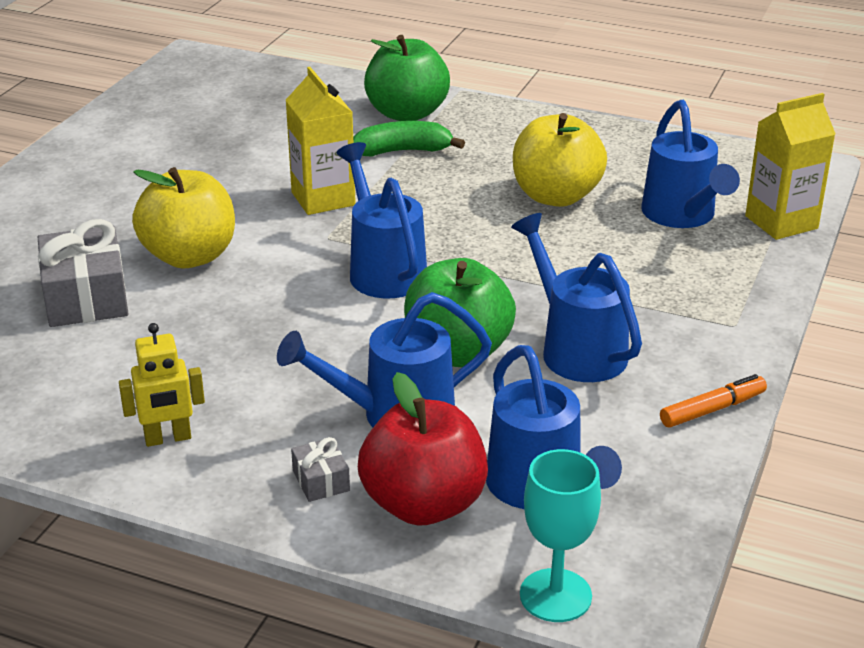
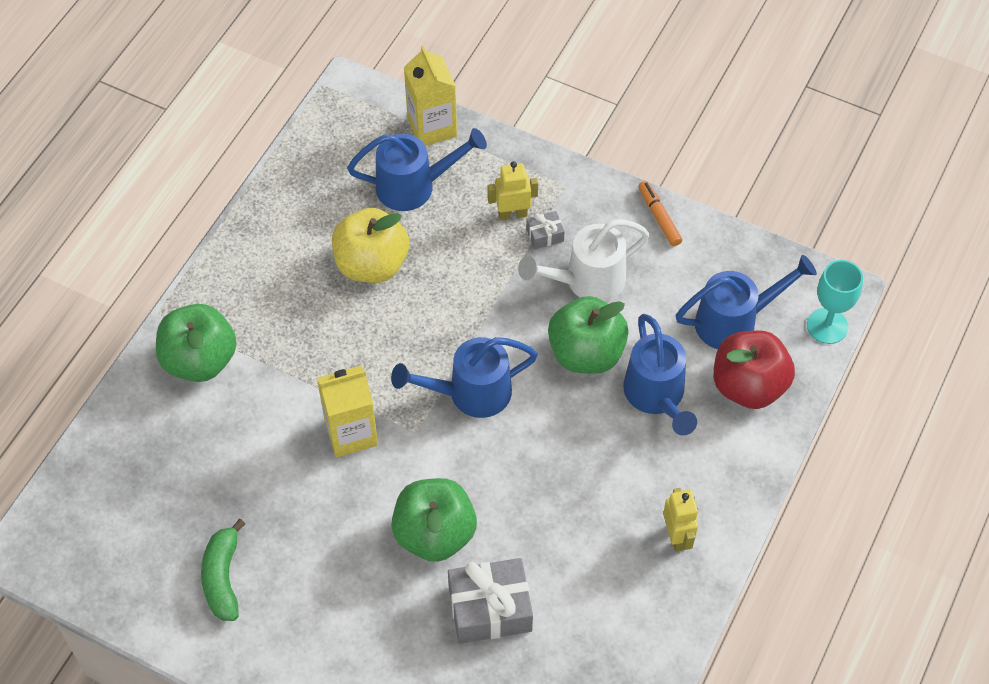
camera: 85 degrees left, 25 degrees up
yellow apple [132,167,235,268] -> green apple [391,478,477,562]
grey gift [291,437,350,502] -> grey gift moved to [526,211,565,249]
green banana [353,121,465,157] -> green banana moved to [201,519,245,621]
blue watering can [511,213,642,382] -> white watering can [518,219,650,301]
none -> yellow robot [487,161,538,220]

